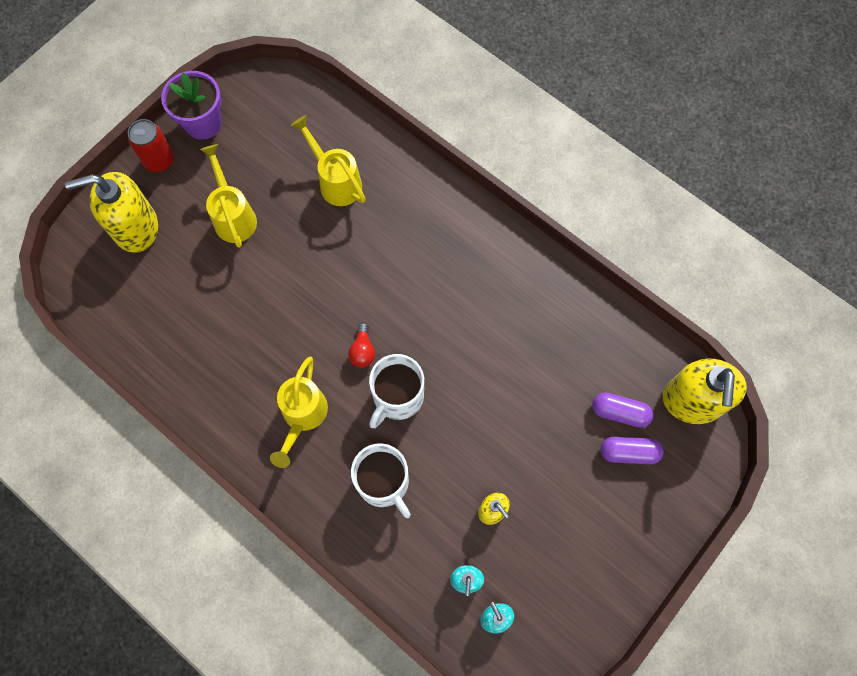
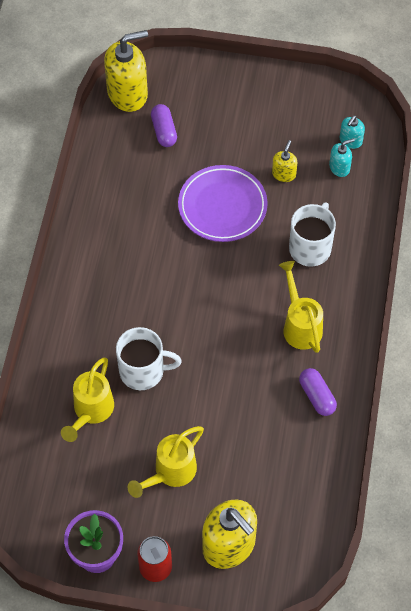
camera: 120 degrees left, 10 degrees down
yellow watering can [270,357,328,468] -> yellow watering can turned 90 degrees counterclockwise [279,261,323,353]
red light bulb [348,322,375,368] -> none
white mug [369,354,424,428] -> white mug moved to [116,327,182,390]
purple capsule [601,437,664,464] -> purple capsule moved to [299,368,337,416]
none -> purple plate [178,165,268,242]

